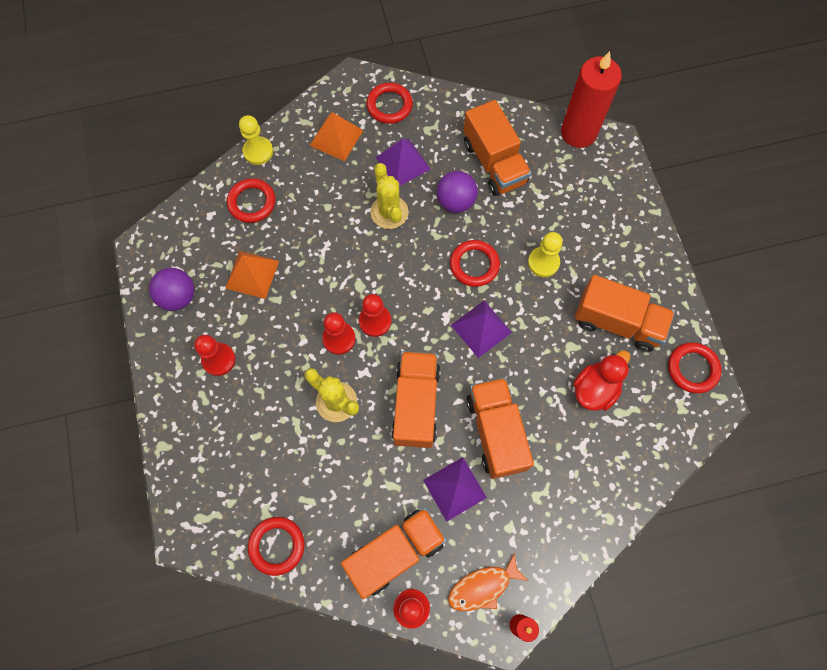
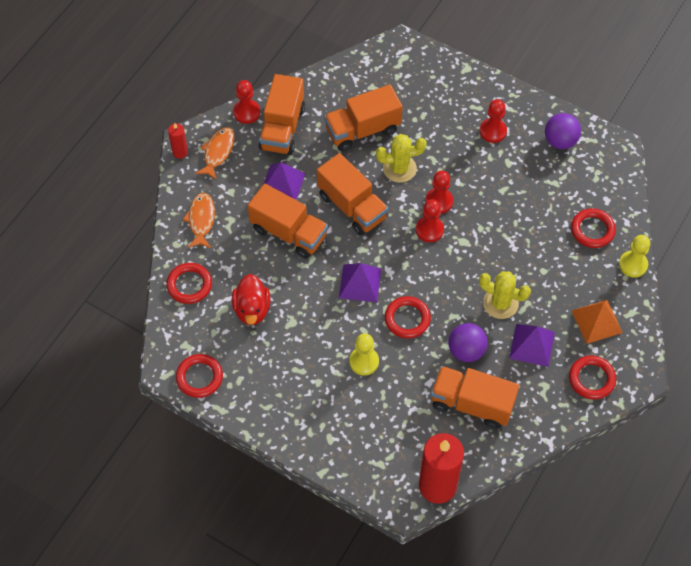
camera: 135 degrees right, 10 degrees down
orange pyramid [225,251,279,299] -> none
red ring [248,517,304,576] -> red ring moved to [166,263,212,304]
orange truck [575,275,675,352] -> orange truck moved to [324,84,402,151]
none -> orange fish [183,193,215,248]

